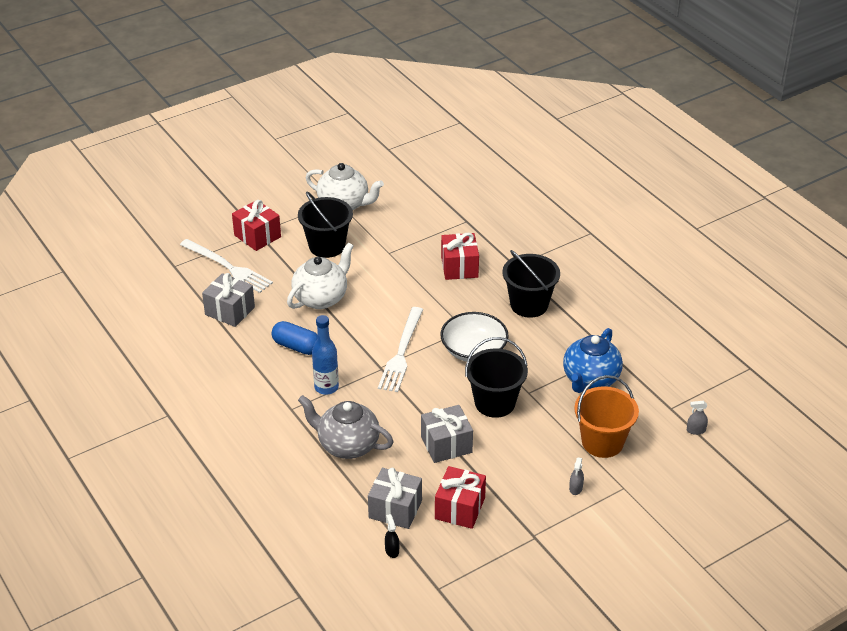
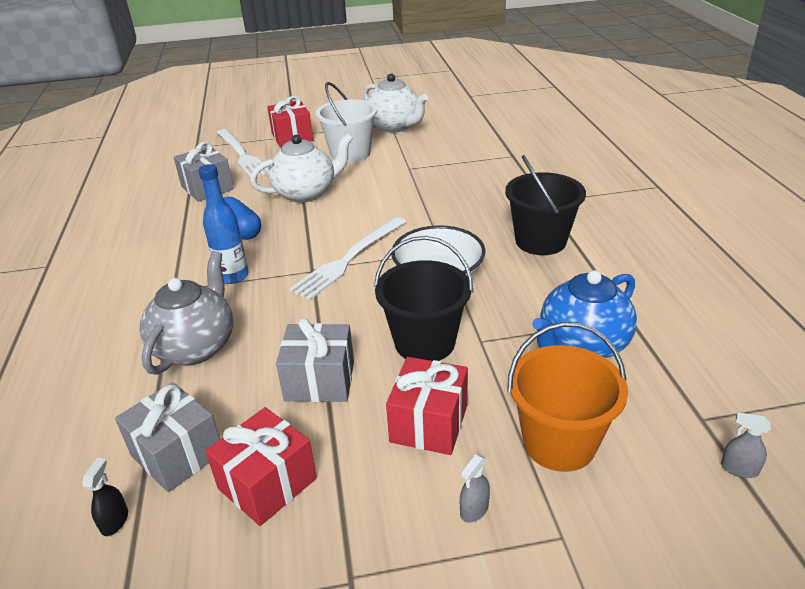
camera: 25 degrees right, 5 degrees down
black bucket [298,192,353,258] -> white bucket [316,82,377,163]
grey teapot [298,395,393,459] -> grey teapot turned 60 degrees clockwise [140,251,233,375]
red gift [441,233,479,280] -> red gift moved to [386,357,468,455]

